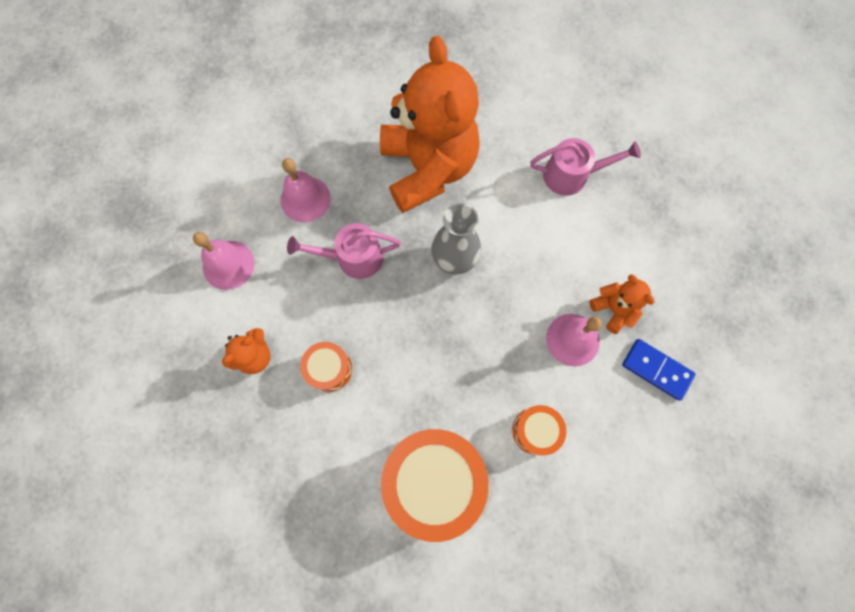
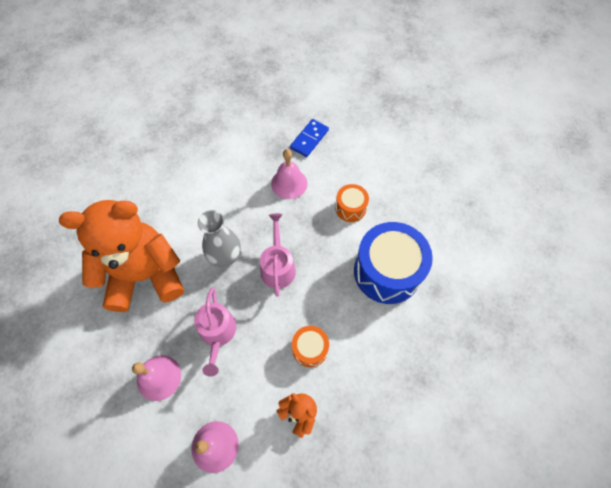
camera: 90 degrees left, 10 degrees down
orange drum [381,429,489,542] -> blue drum [354,222,433,304]
pink watering can [530,138,641,196] -> pink watering can moved to [260,214,296,296]
orange teddy bear [589,274,654,334] -> none

